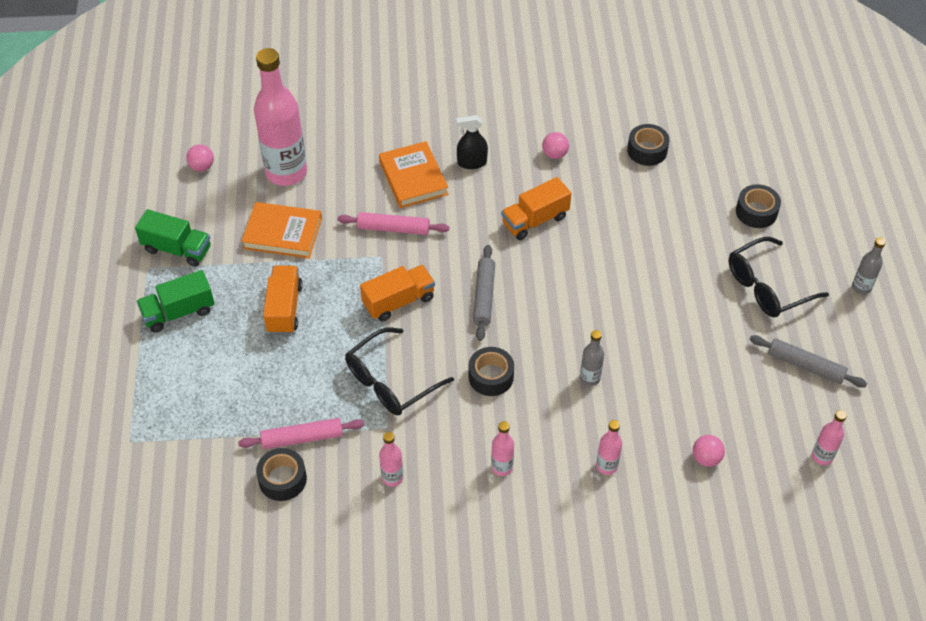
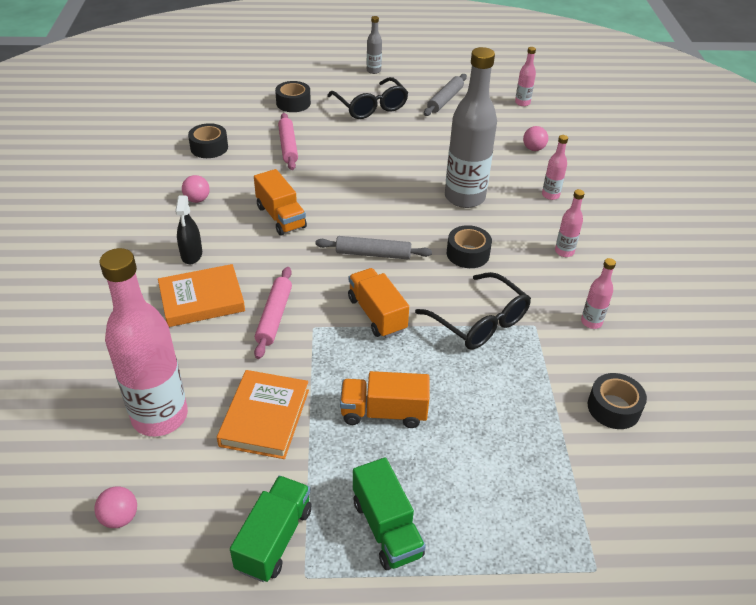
camera: 90 degrees left, 10 degrees down
pink rolling pin [238,418,364,449] -> pink rolling pin moved to [278,113,298,170]
grey bottle [580,330,604,386] -> grey bottle [445,47,497,208], size x2.27

